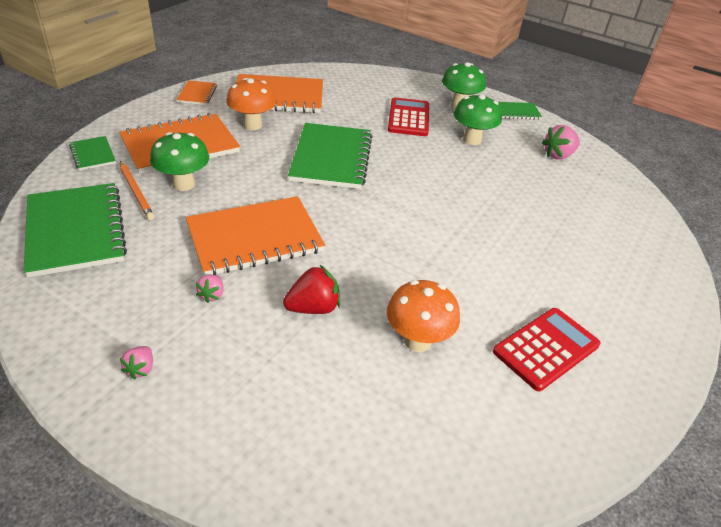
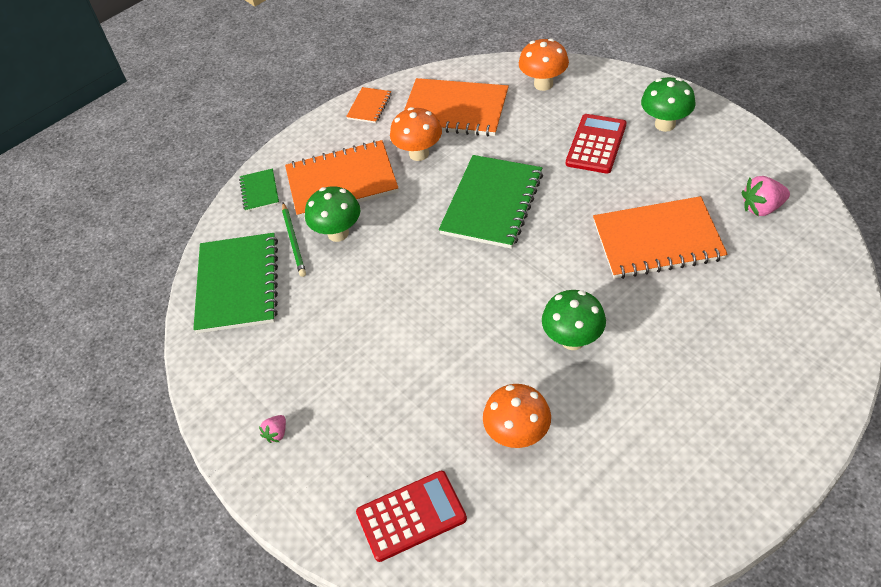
camera: 25 degrees right, 10 degrees up
orange pencil [120,161,155,220] -> green pencil [282,203,306,277]
orange notebook [185,196,325,276] -> orange notebook moved to [593,196,728,279]
pink strawberry [196,275,224,303] -> none
red strawberry [283,264,340,314] -> none
green mushroom [453,94,502,145] -> green mushroom moved to [542,290,606,350]
red calculator [493,308,601,391] -> red calculator moved to [356,471,467,562]
green notebook [498,102,542,119] -> none
none -> orange mushroom [519,38,569,91]

